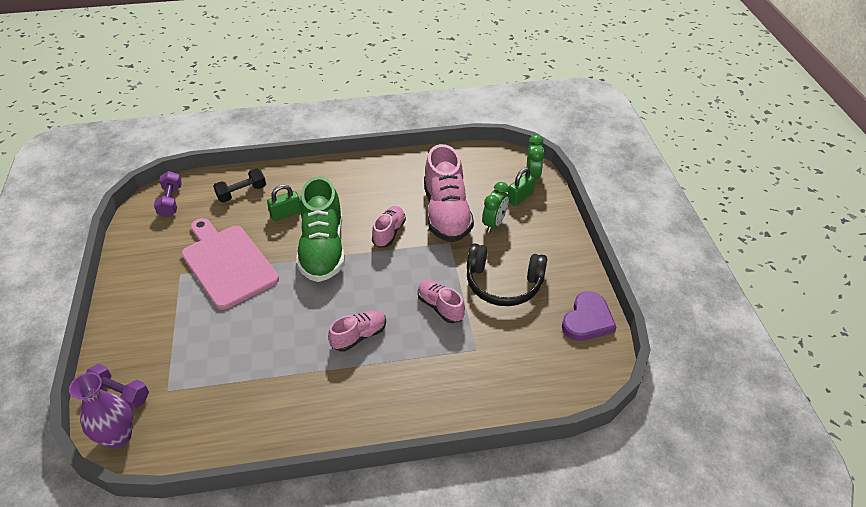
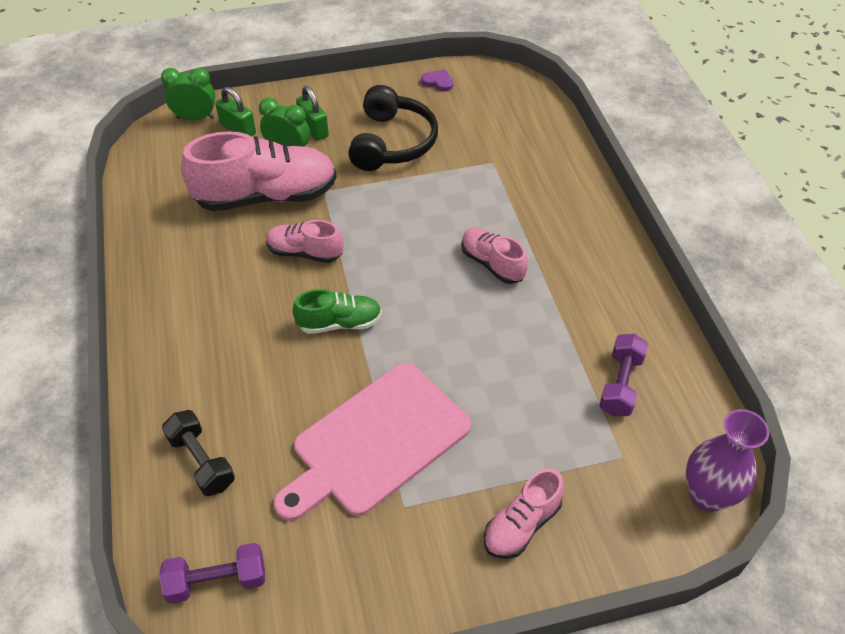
camera: 95 degrees left, 5 degrees up
purple dumbbell [86,364,149,409] -> purple dumbbell moved to [599,334,648,416]
green padlock [267,185,301,221] -> green padlock moved to [296,86,329,141]
green shoe [296,176,345,282] -> green shoe [293,289,382,334], size x0.53
pink shoe [418,280,465,323] -> pink shoe moved to [484,469,564,559]
purple heart [562,291,617,341] -> purple heart [421,70,453,91], size x0.51

